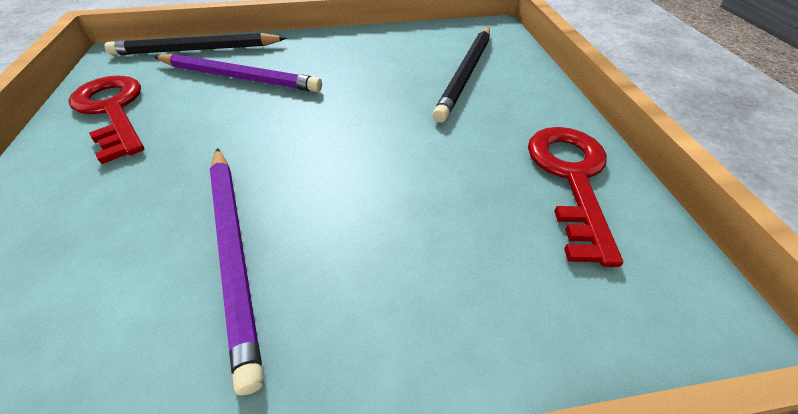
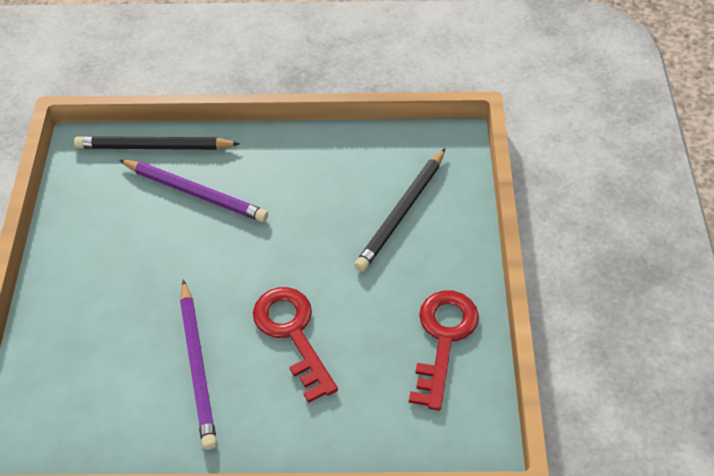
camera: 10 degrees right, 5 degrees up
red key [68,76,144,164] -> red key moved to [253,287,338,403]

